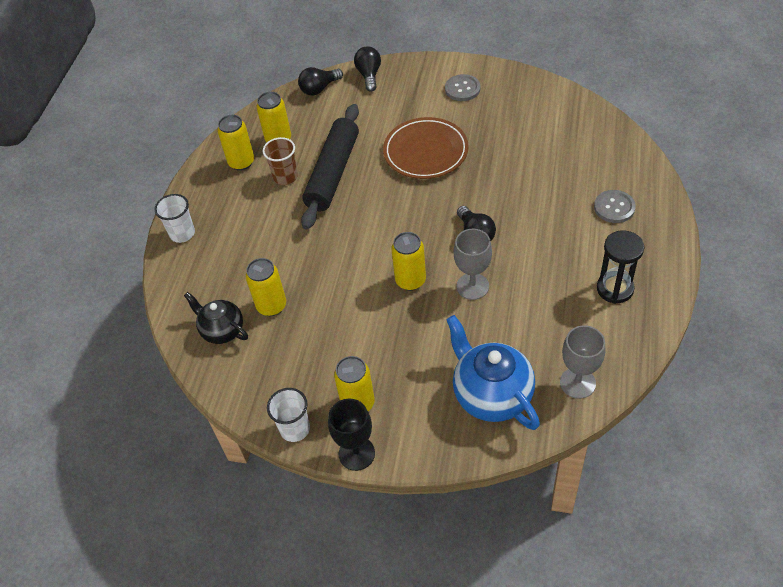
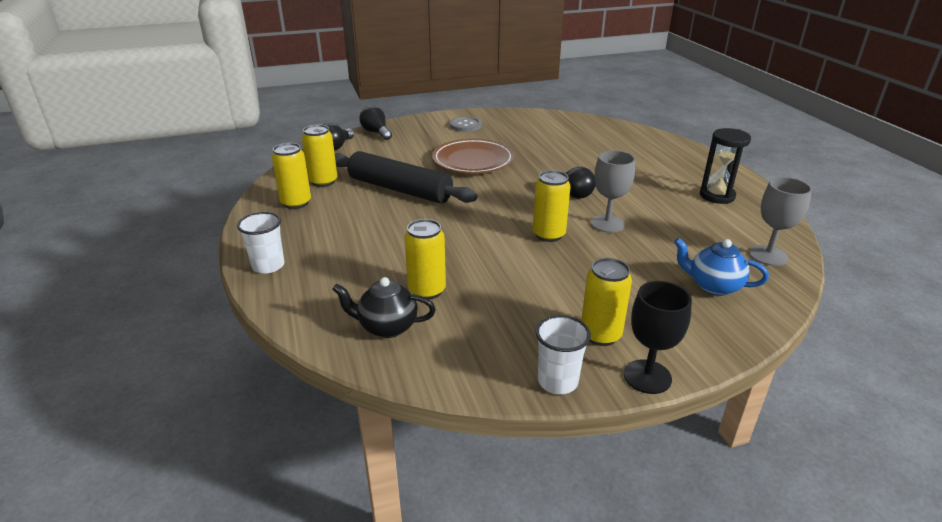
camera: 35 degrees left, 20 degrees down
brown cup [262,137,298,185] -> none
black rolling pin [301,104,359,230] -> black rolling pin turned 45 degrees counterclockwise [335,151,478,203]
blue teapot [446,315,540,430] -> blue teapot [674,238,769,296], size x0.62
grey button [594,190,636,223] -> none

